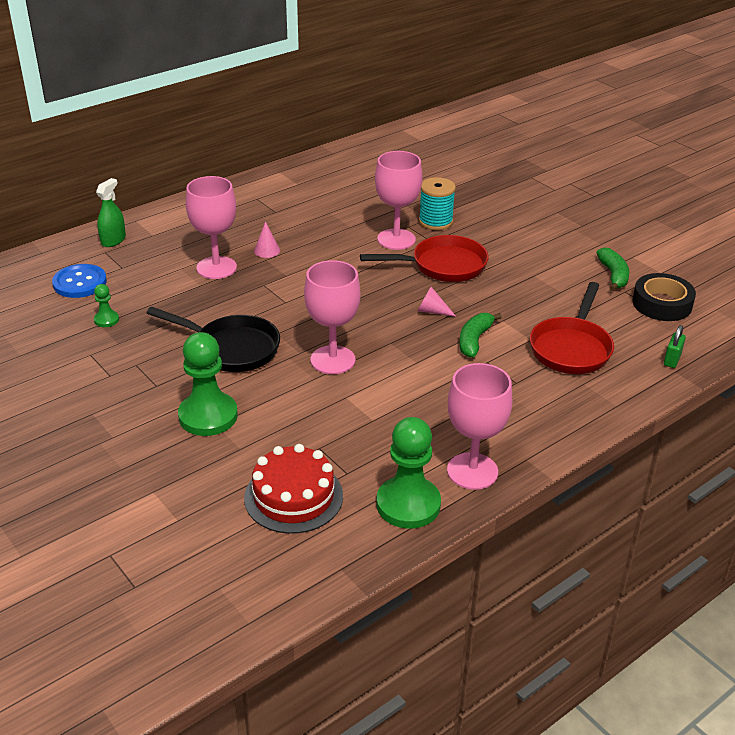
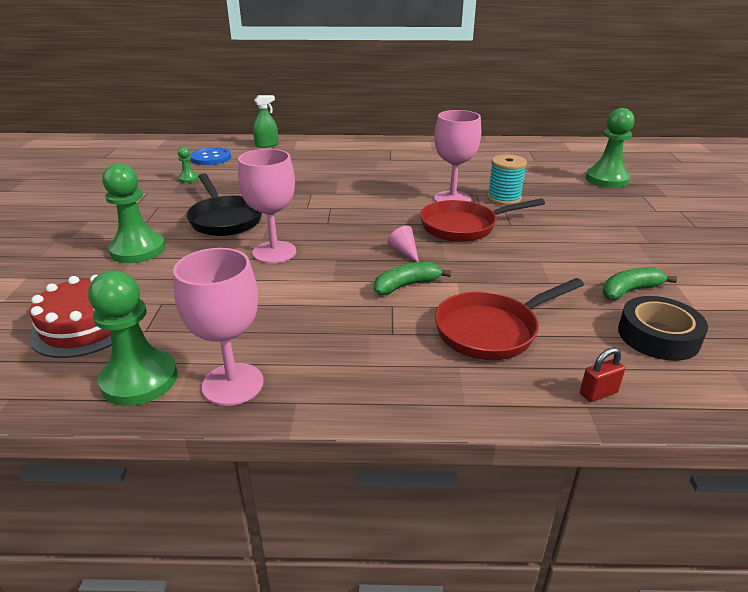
camera: 40 degrees right, 5 degrees down
pink goblet [186,176,237,279] -> none
pink cone [254,221,280,258] -> none
red pan [360,235,489,282] -> red pan turned 135 degrees clockwise [420,198,545,242]
green banana [596,247,629,291] -> green banana turned 150 degrees counterclockwise [603,267,677,300]
green padlock [664,325,686,368] -> red padlock [580,347,625,402]
none -> green pawn [586,108,634,188]

